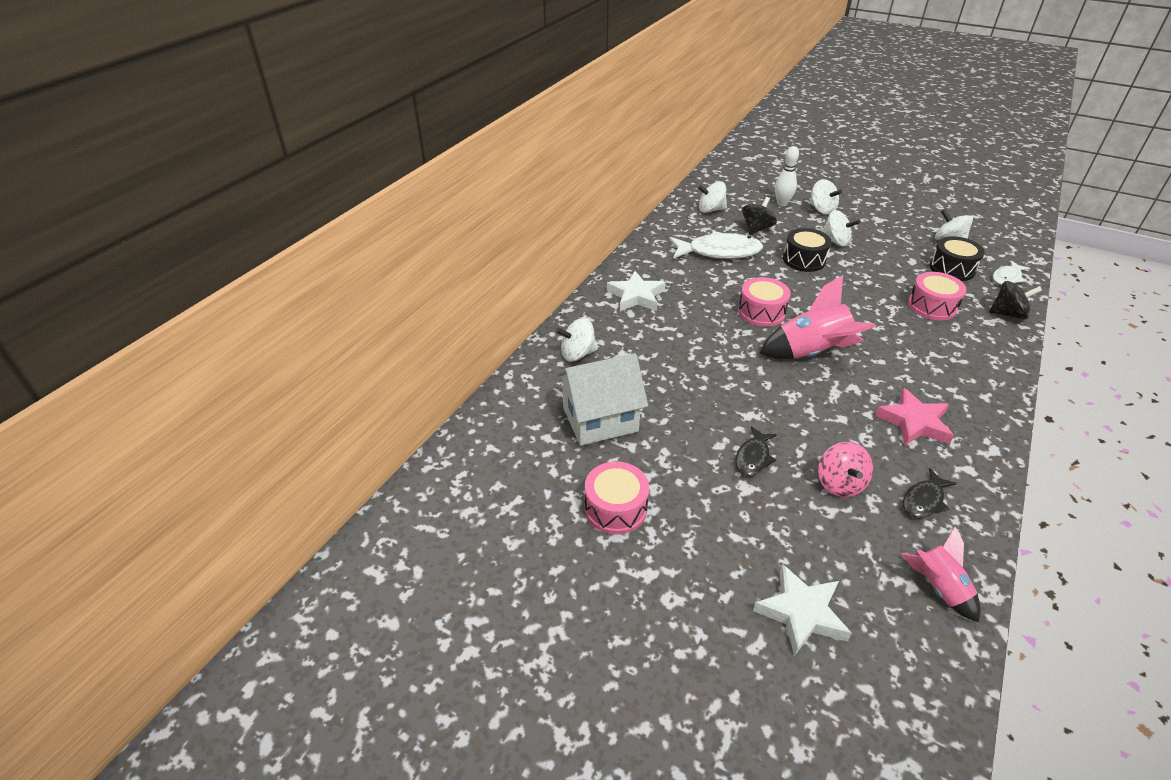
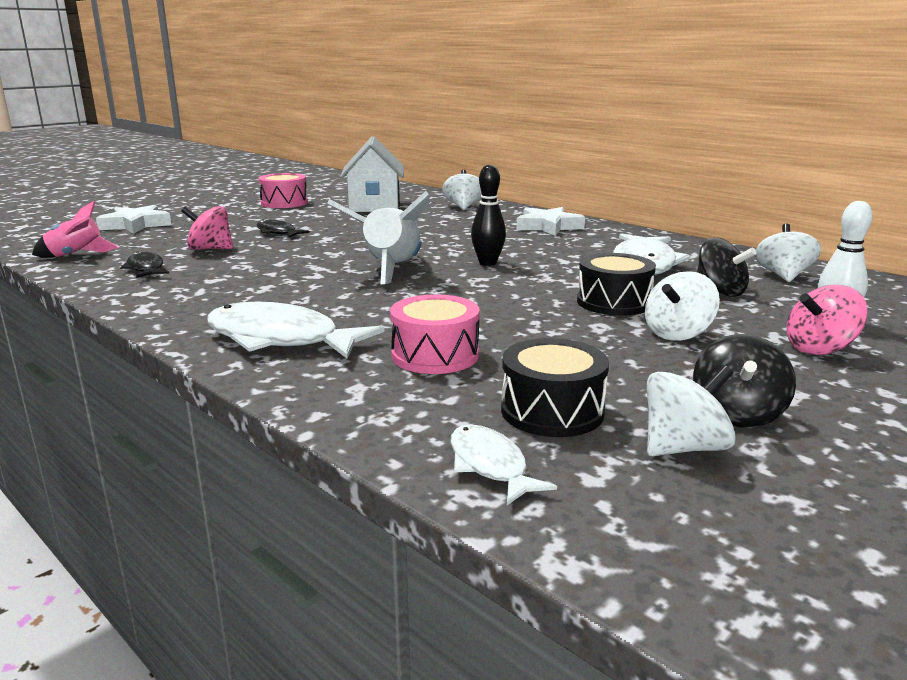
camera: 105 degrees right, 20 degrees down
pink drum [738,277,791,327] -> black bowling pin [471,165,506,266]
pink rocket [760,275,876,359] -> white rocket [327,191,430,285]
white spinning top [810,179,842,215] -> pink spinning top [786,285,868,355]
pink star [875,388,954,446] -> none
black spinning top [989,281,1042,320] -> black spinning top moved to [693,334,796,428]
none -> white fish [207,302,384,359]

